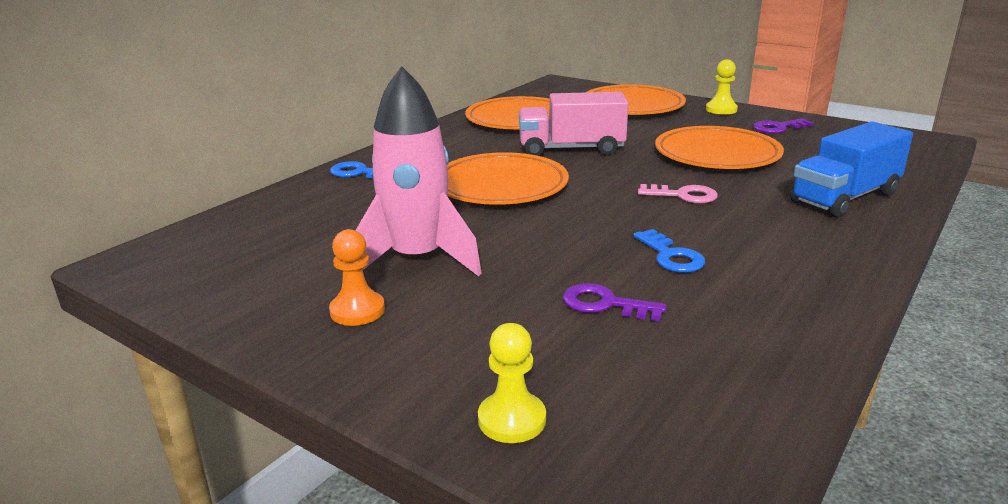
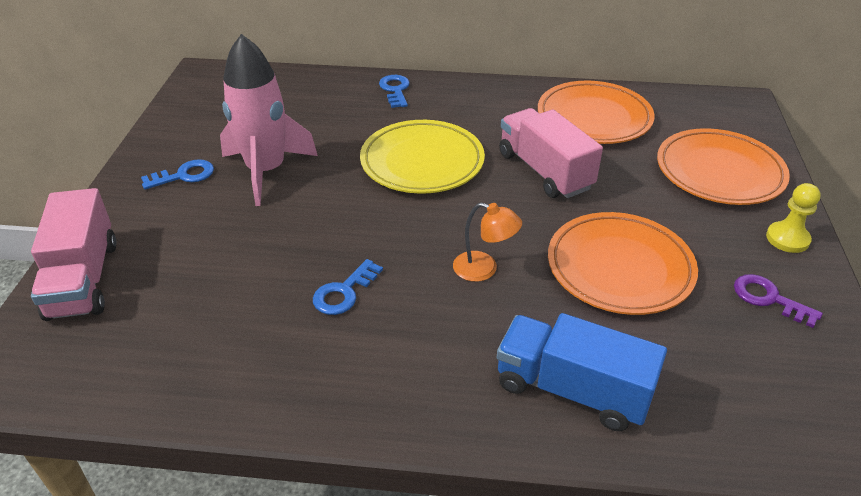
camera: 60 degrees right, 15 degrees up
orange pawn [329,229,385,326] -> blue key [141,159,214,189]
orange plate [447,152,569,205] -> yellow plate [360,120,485,194]
yellow pawn [478,323,546,443] -> pink truck [31,188,117,321]
purple key [563,283,667,321] -> none
pink key [638,184,718,203] -> orange lamp [453,202,522,282]

